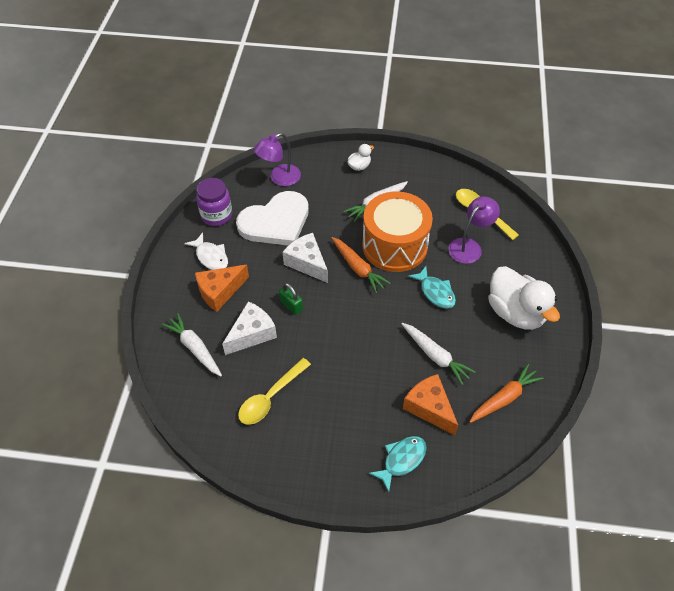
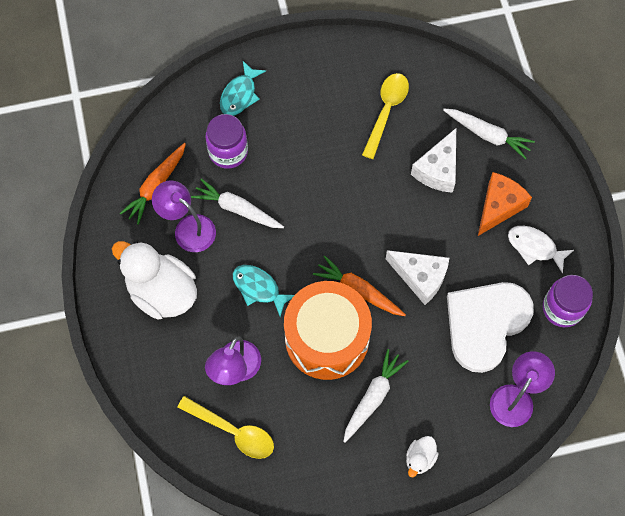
camera: 160 degrees right, 15 degrees up
green padlock [279,283,303,315] -> none
orange cheese [403,374,459,435] -> purple jar [205,114,248,169]
none -> purple lamp [152,180,216,252]

